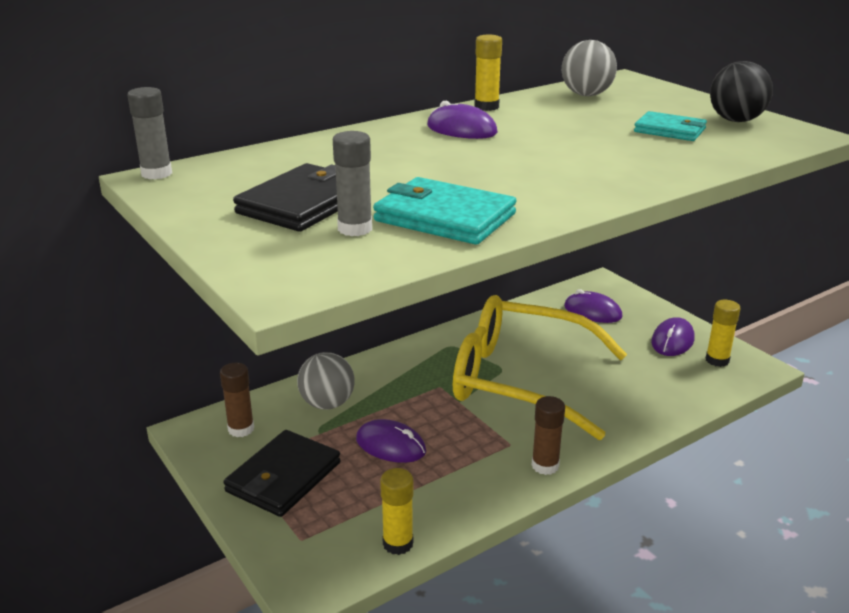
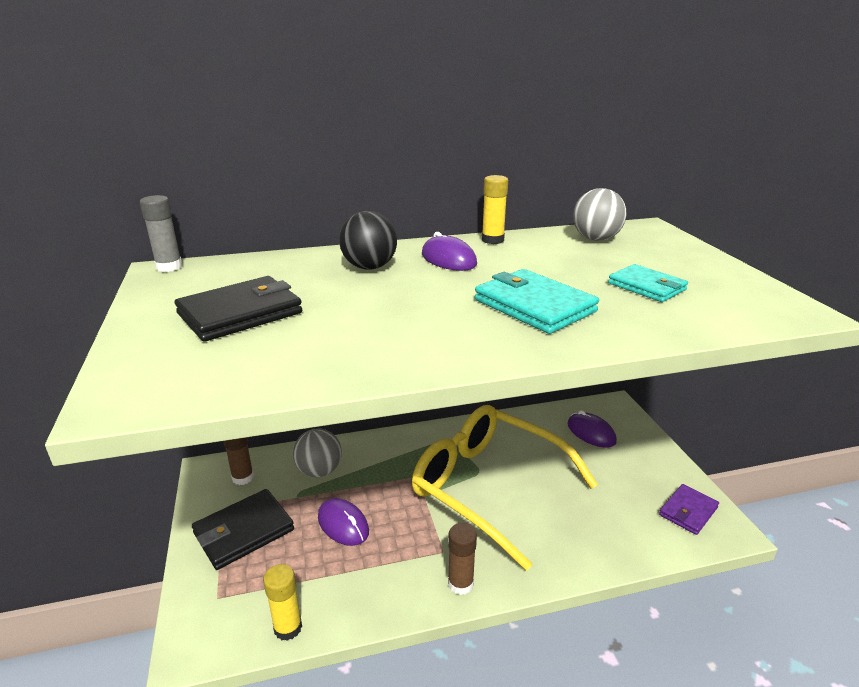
camera: 20 degrees right, 0 degrees up
grey glue stick [333,131,372,236] -> none
turquoise wallet [373,177,517,245] -> turquoise wallet moved to [475,269,599,334]
purple mouse [651,317,695,356] -> none
yellow glue stick [706,300,740,367] -> purple wallet [659,484,719,535]
black ball [710,61,773,122] -> black ball moved to [339,211,397,269]

